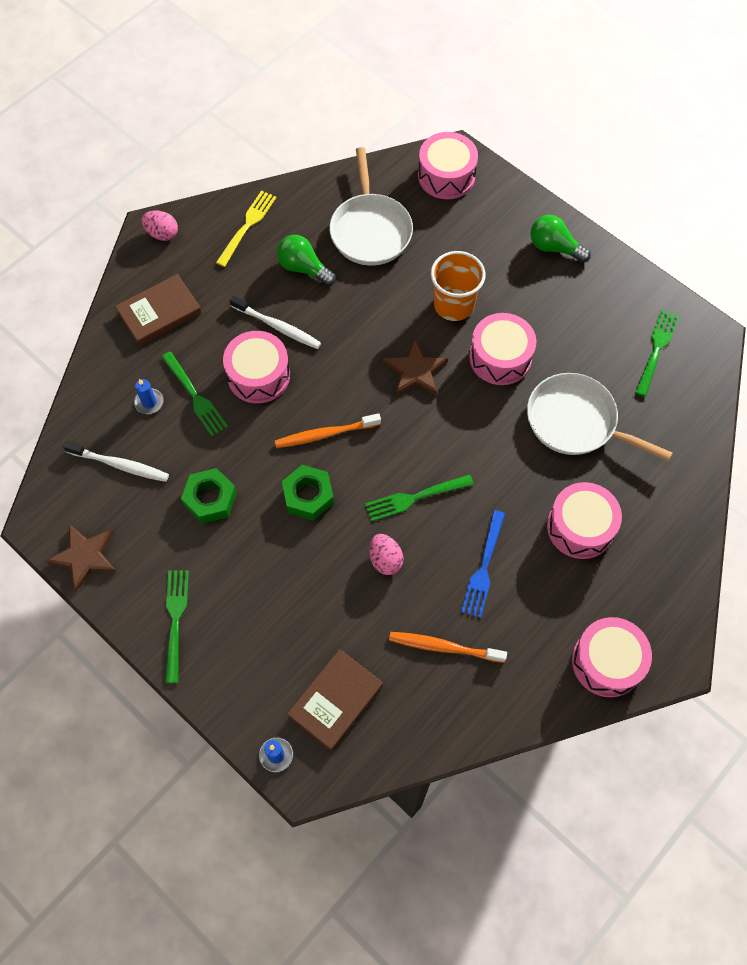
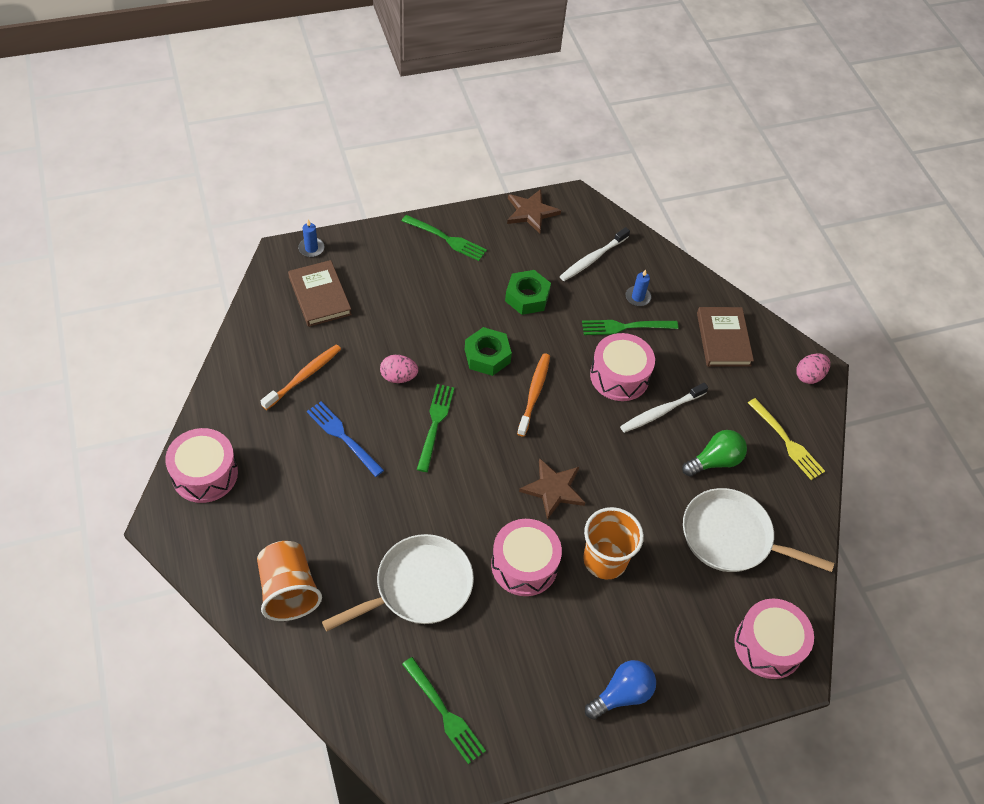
camera: 115 degrees right, 10 degrees down
green light bulb [530,215,591,263] -> blue light bulb [585,660,656,720]
pink drum [547,482,622,559] -> none
none -> orange cup [257,541,322,621]

